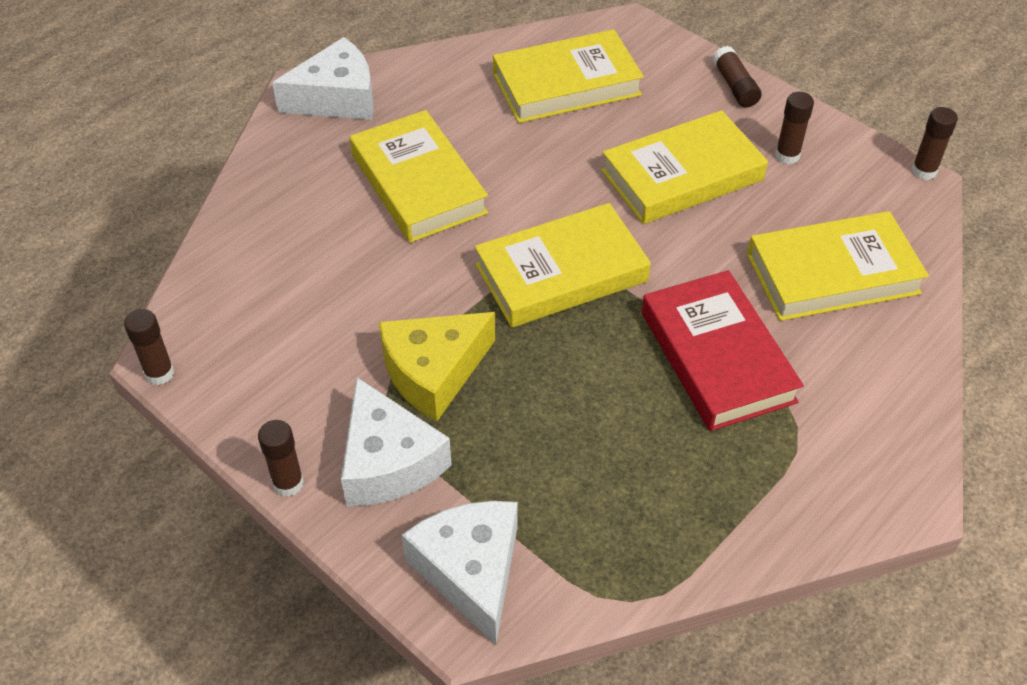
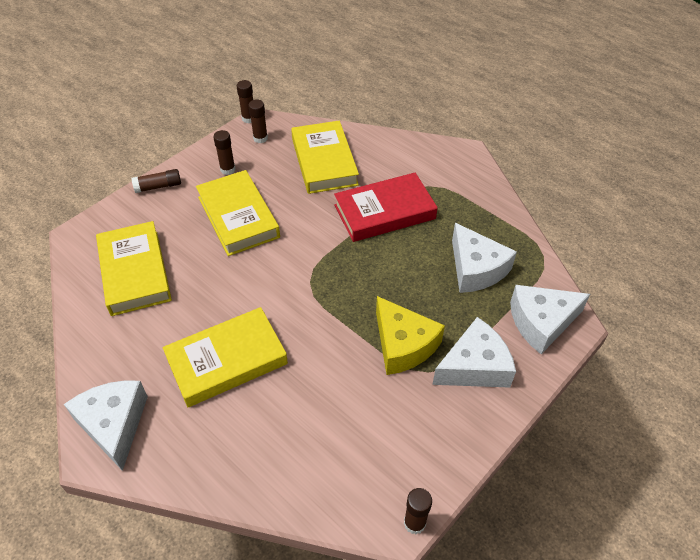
camera: 90 degrees left, 0 degrees up
brown glue stick [258,420,304,496] -> brown glue stick moved to [248,99,268,143]
yellow book [475,203,651,328] -> none
none -> white cheese [452,223,517,293]

